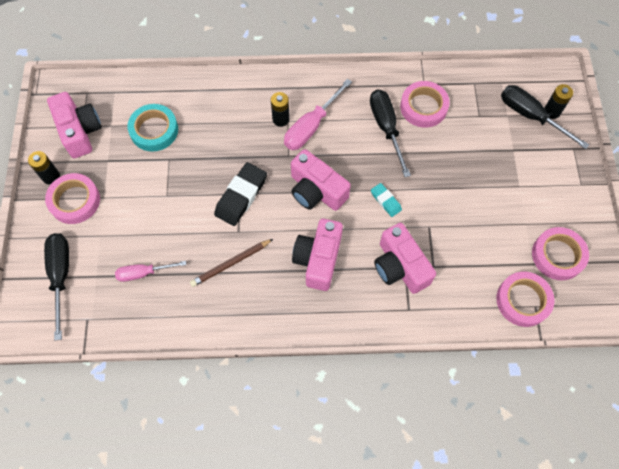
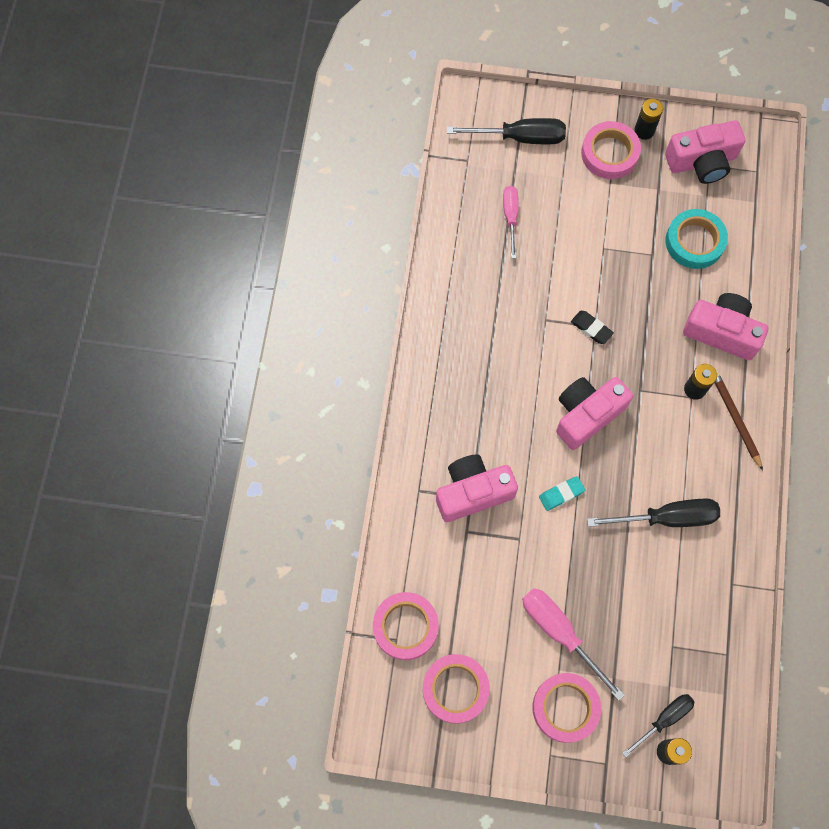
camera: 100 degrees right, 5 degrees up
brown pencil [190,239,273,287] -> brown pencil moved to [714,371,763,471]
black eraser [214,162,267,226] -> black eraser [571,311,614,344], size x0.55
pink screwdriver [284,79,352,150] -> pink screwdriver moved to [522,588,625,701]
pink camera [292,219,343,291] -> pink camera moved to [683,293,768,360]
pink tape [400,81,450,128] -> pink tape moved to [532,673,601,743]
black screwdriver [501,85,589,149] -> black screwdriver [622,694,695,758], size x0.65

